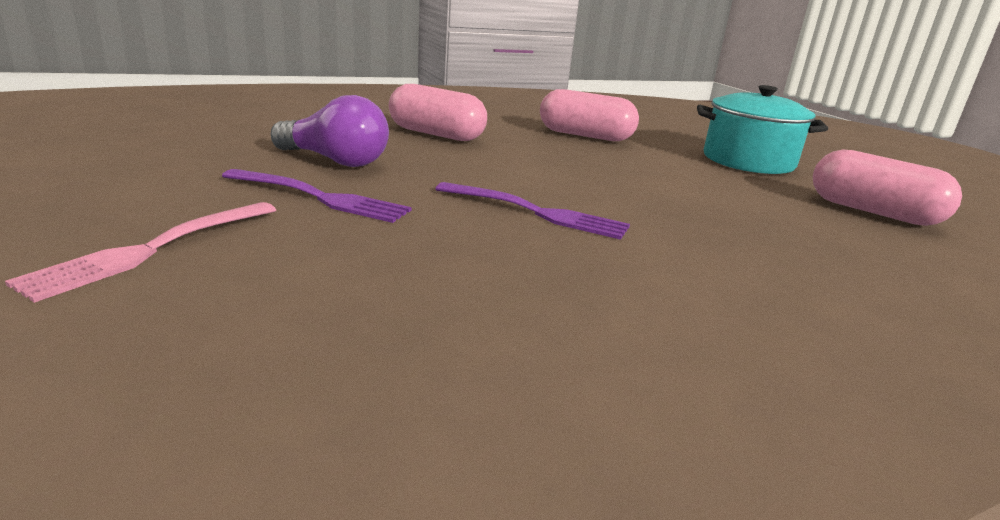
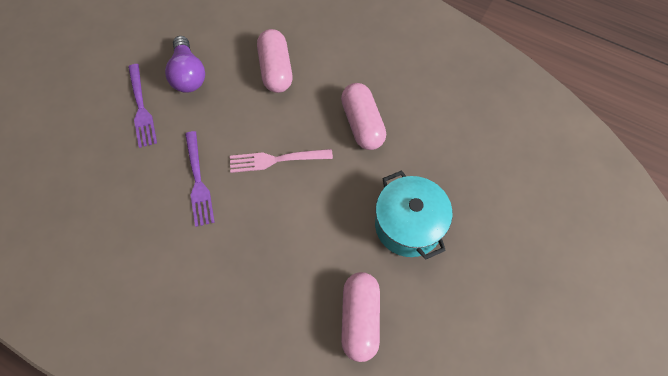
camera: 55 degrees right, 40 degrees up
pink fork [5,202,276,303] -> pink fork moved to [230,149,333,173]

